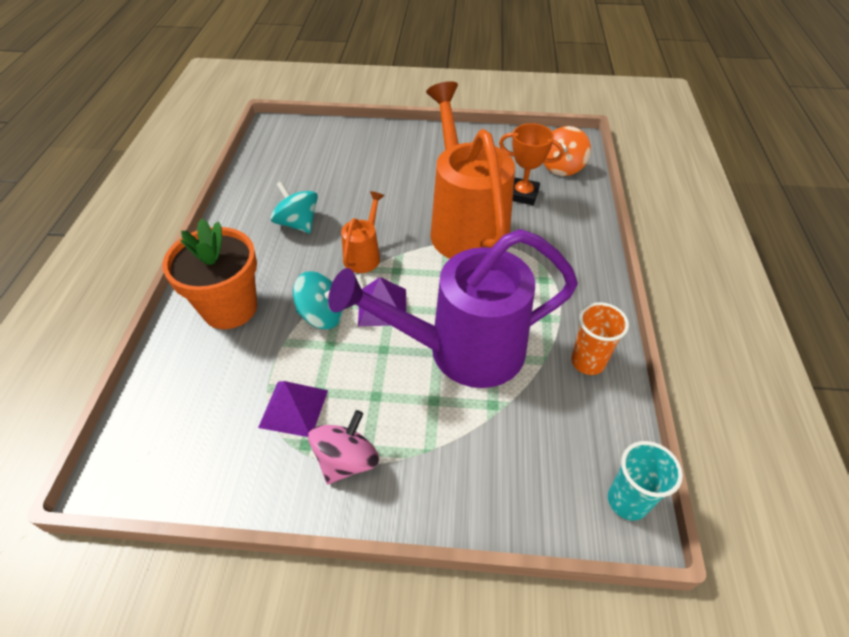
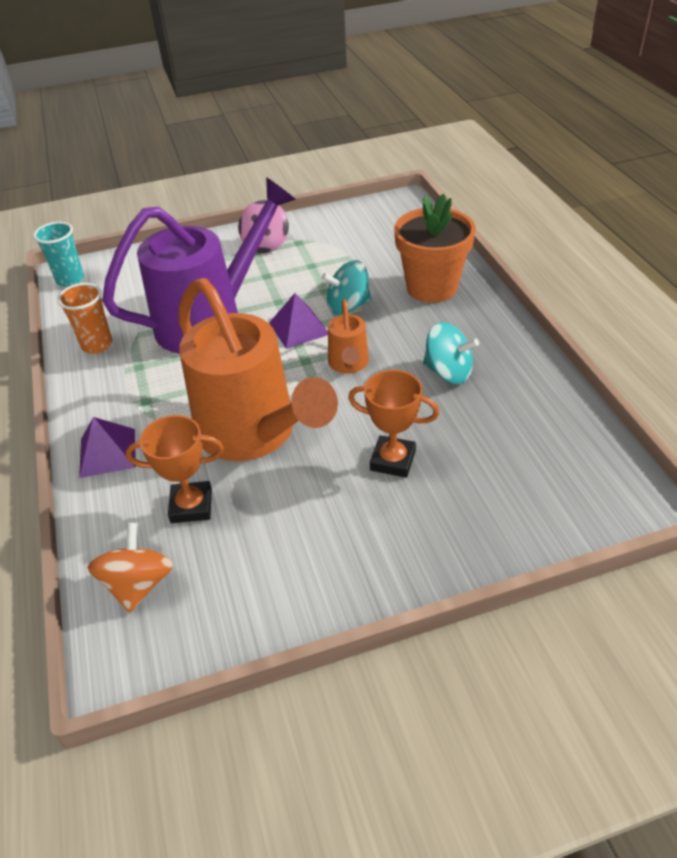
camera: 160 degrees right, 5 degrees down
purple pyramid [258,381,328,437] -> purple pyramid moved to [79,417,136,478]
none -> orange trophy [348,370,439,478]

